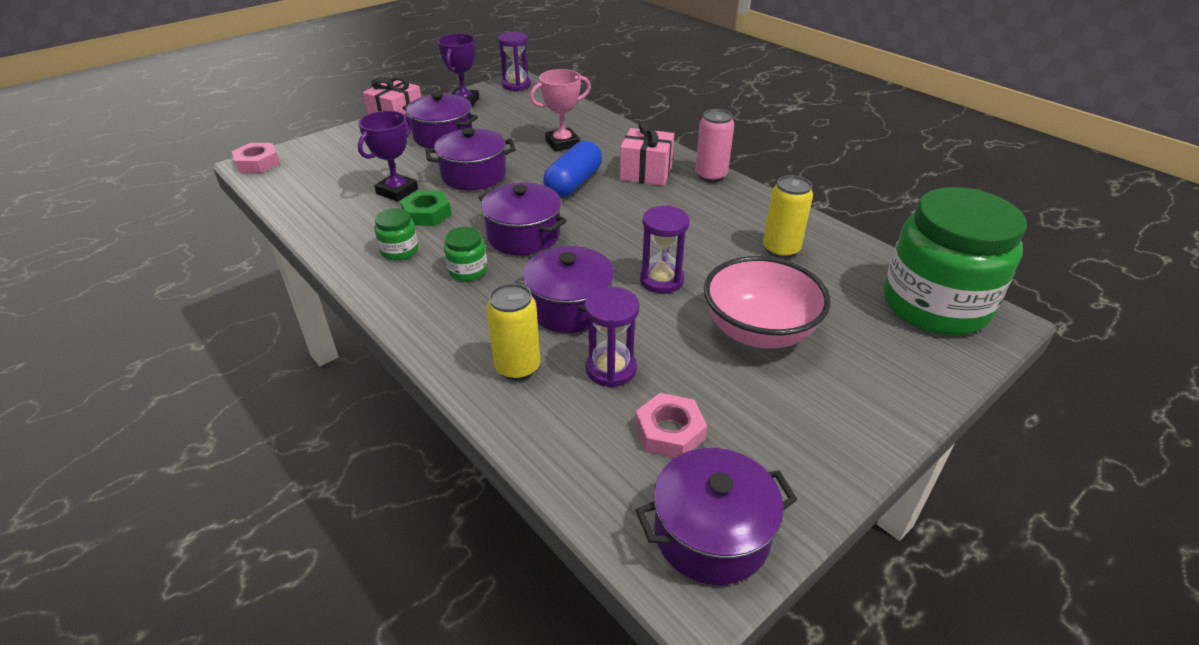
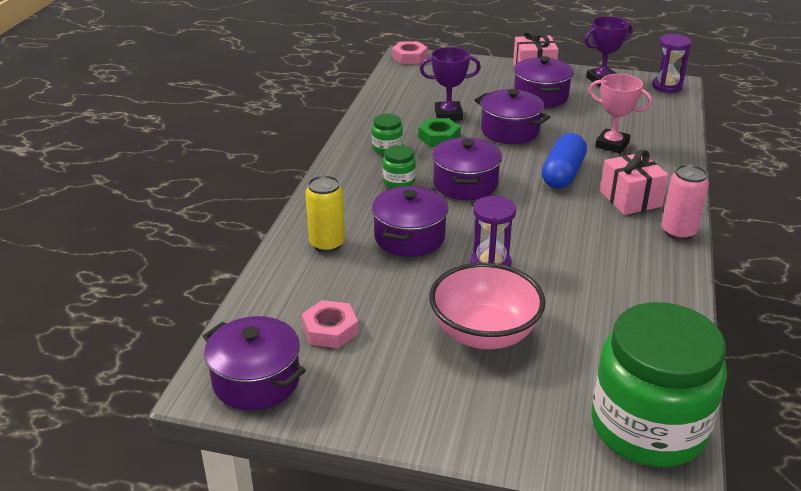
camera: 55 degrees right, 5 degrees down
blue capsule [543,141,602,197] -> blue capsule turned 60 degrees counterclockwise [542,133,587,189]
purple hourglass [584,287,640,387] -> none
yellow can [763,175,813,258] -> none

